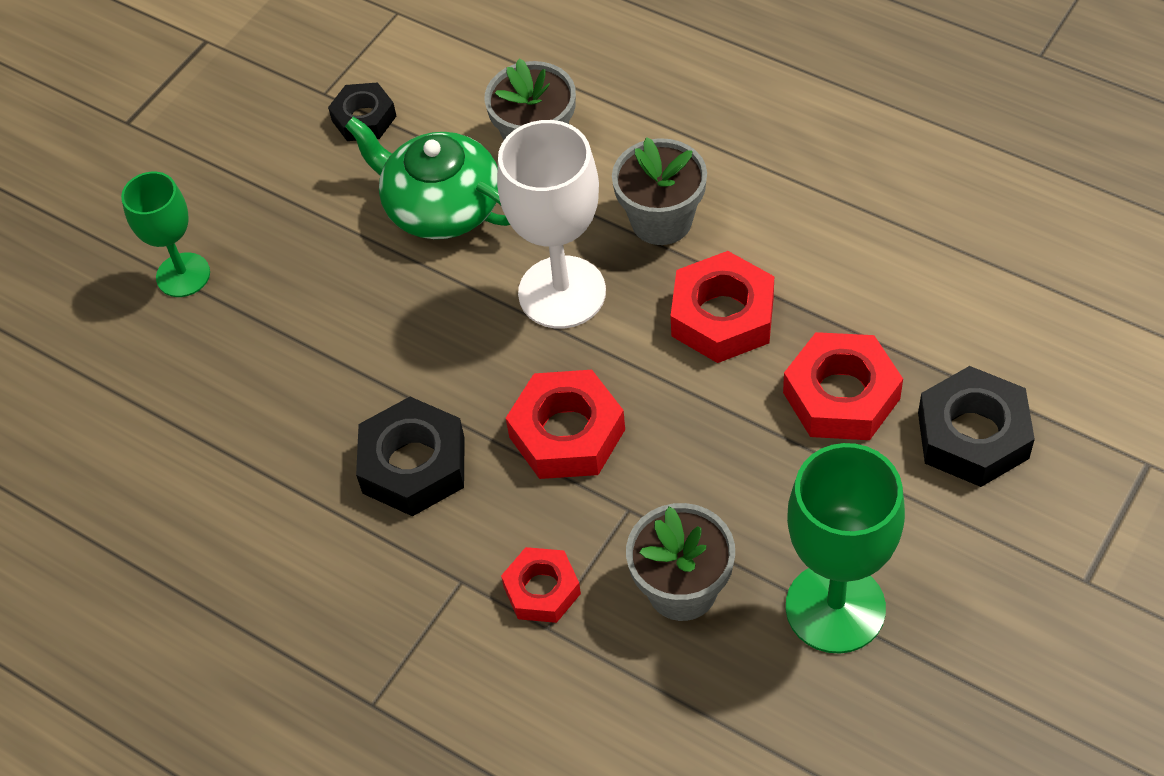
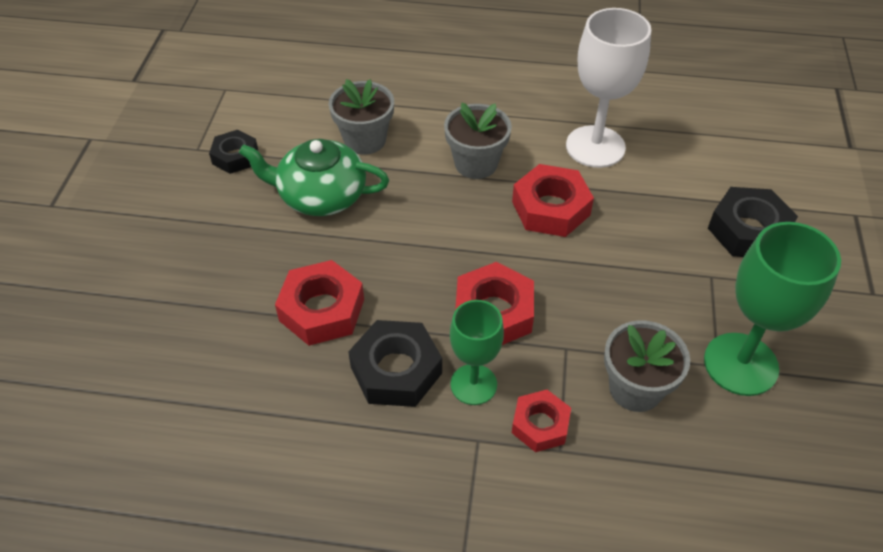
camera: 30 degrees left, 5 degrees down
green goblet [121,172,210,297] -> green goblet moved to [450,300,504,405]
white goblet [497,120,606,329] -> white goblet moved to [566,8,651,168]
red nut [783,332,903,440] -> red nut moved to [275,260,364,346]

